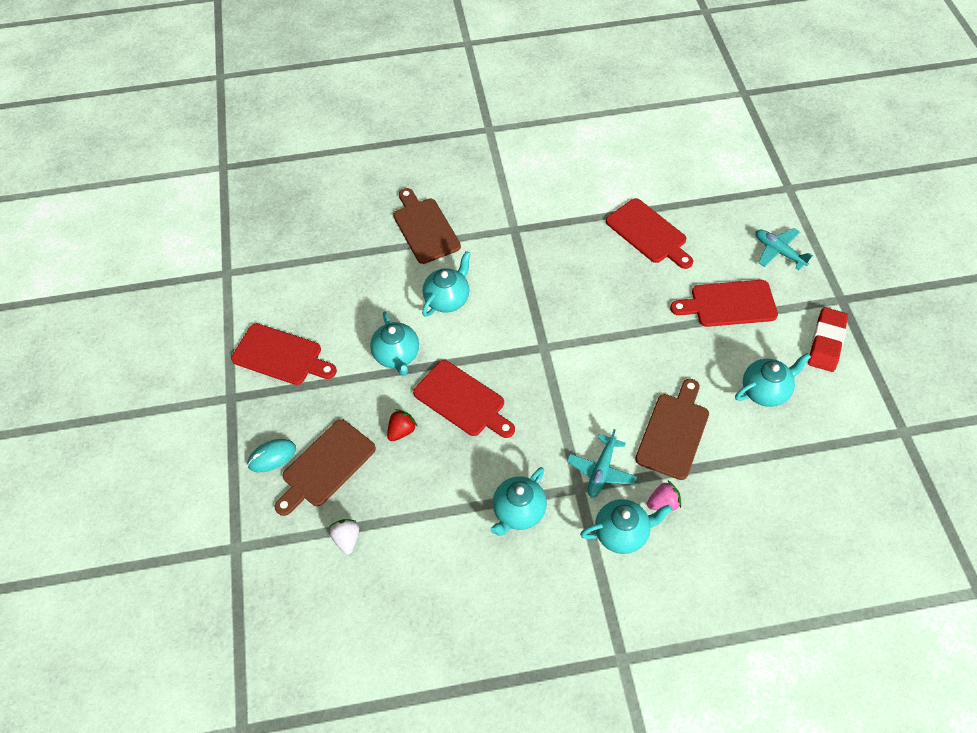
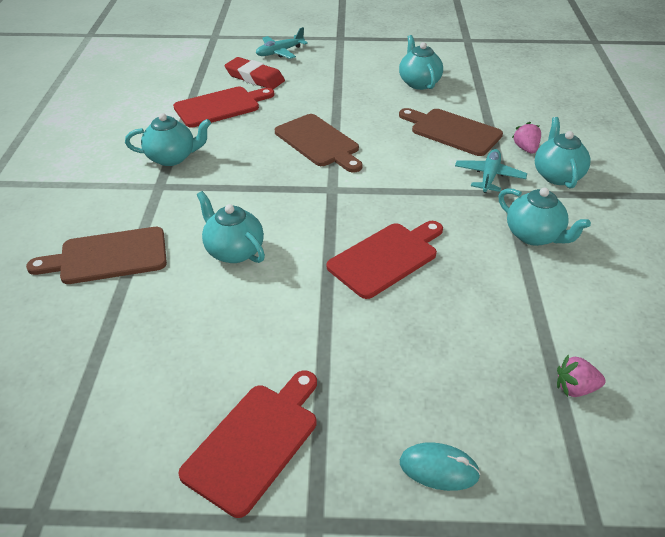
camera: 80 degrees left, 15 degrees down
turquoise mouse [247,439,296,472] -> turquoise mouse turned 60 degrees counterclockwise [400,443,481,491]
brown cutting board [274,419,376,516] -> brown cutting board moved to [275,114,363,172]
white strawberry [329,519,359,554] -> pink strawberry [557,355,605,397]
turquoise teapot [370,311,419,375] -> turquoise teapot moved to [125,113,211,166]
red strawberry [387,409,418,441] -> none
turquoise plane [567,429,637,498] -> turquoise plane turned 105 degrees counterclockwise [455,149,527,193]
red cutting board [670,280,778,327] -> none
red eraser [808,307,848,372] -> red eraser moved to [224,57,285,89]

